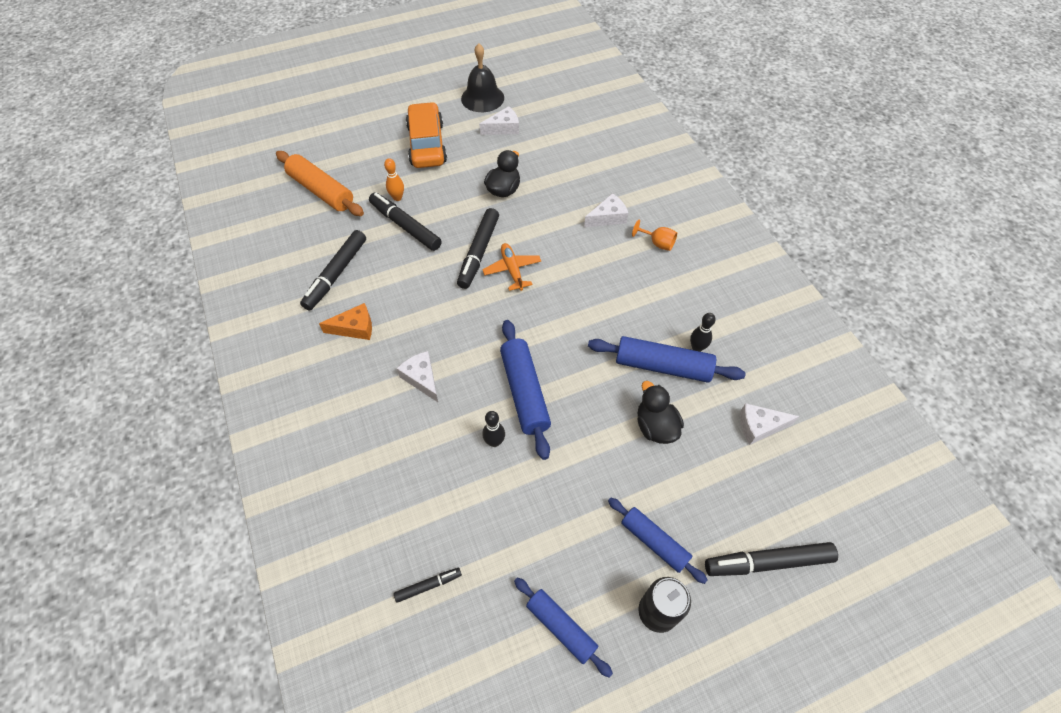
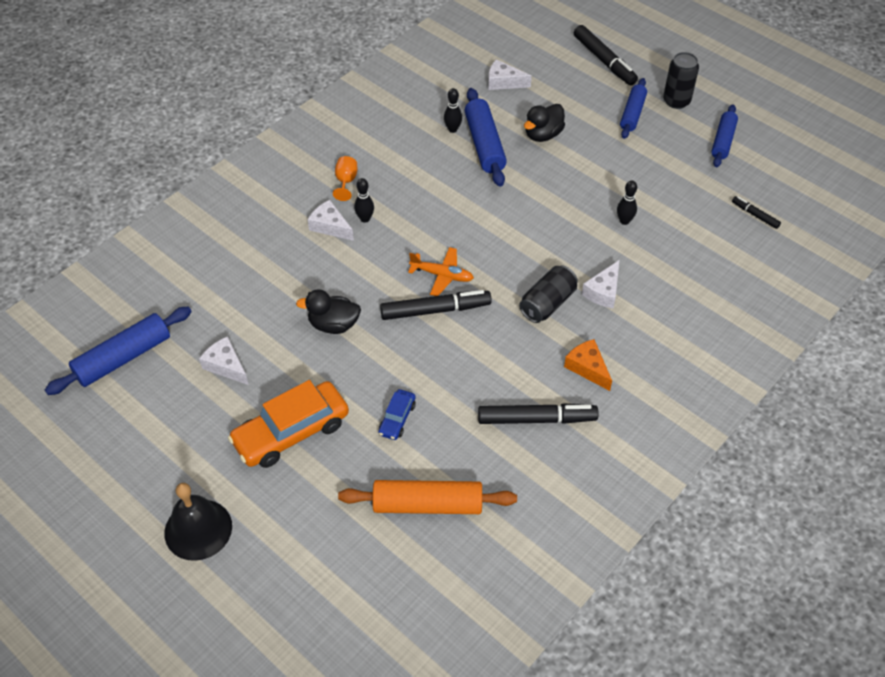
camera: 115 degrees left, 5 degrees down
orange rolling pin [276,151,364,216] -> orange rolling pin turned 75 degrees clockwise [338,480,517,514]
black marker [369,192,442,251] -> none
orange bowling pin [384,158,404,201] -> blue car [378,389,416,440]
black bell [461,43,504,112] -> black bell moved to [164,483,232,561]
orange plane [482,243,541,291] -> orange plane turned 120 degrees counterclockwise [408,247,474,296]
blue rolling pin [500,320,551,460] -> blue rolling pin moved to [45,306,192,395]
white cheese [740,403,799,445] -> white cheese turned 135 degrees clockwise [488,59,532,90]
none -> black bowling pin [354,178,374,223]
none -> black can [519,265,578,323]

